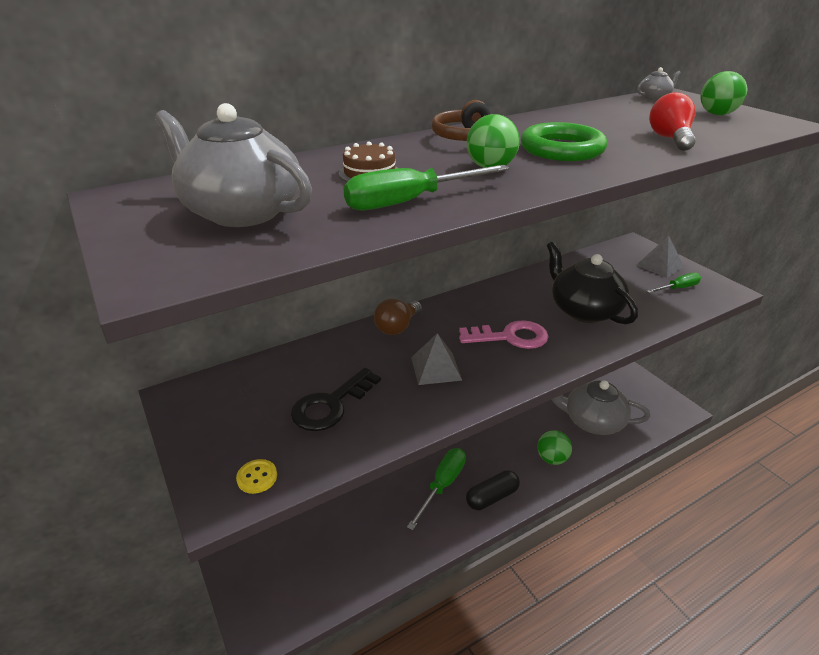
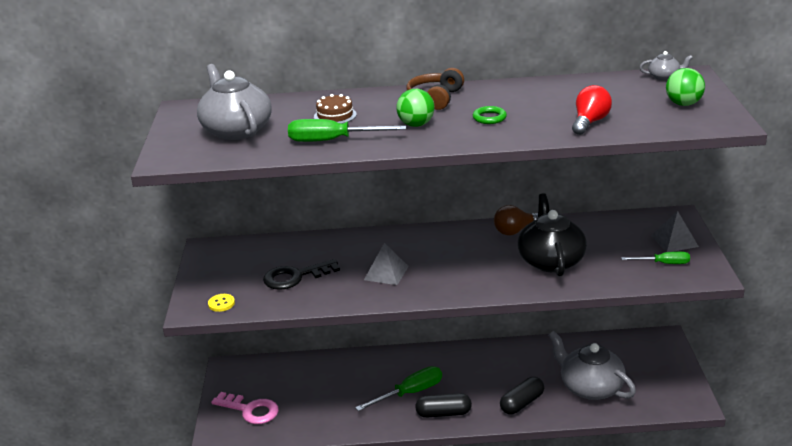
camera: 30 degrees right, 5 degrees down
brown light bulb [374,299,422,335] -> brown light bulb moved to [494,205,538,235]
pink key [459,320,549,349] -> pink key moved to [211,392,279,424]
green ring [521,122,608,161] -> green ring [473,106,507,124], size x0.51
green ball [538,430,572,465] -> black capsule [500,377,544,415]

